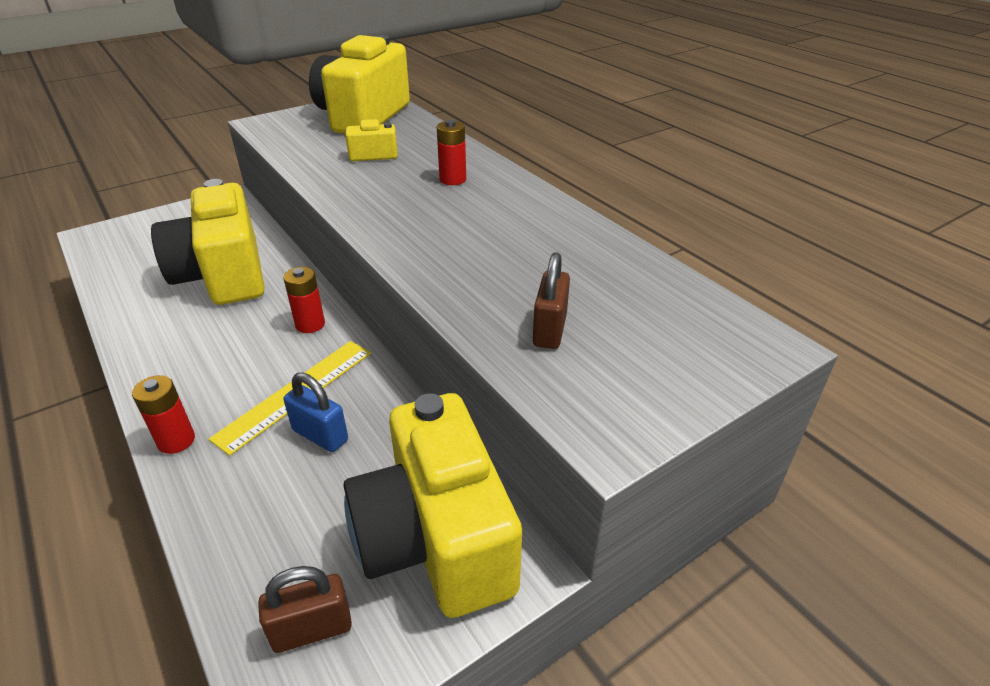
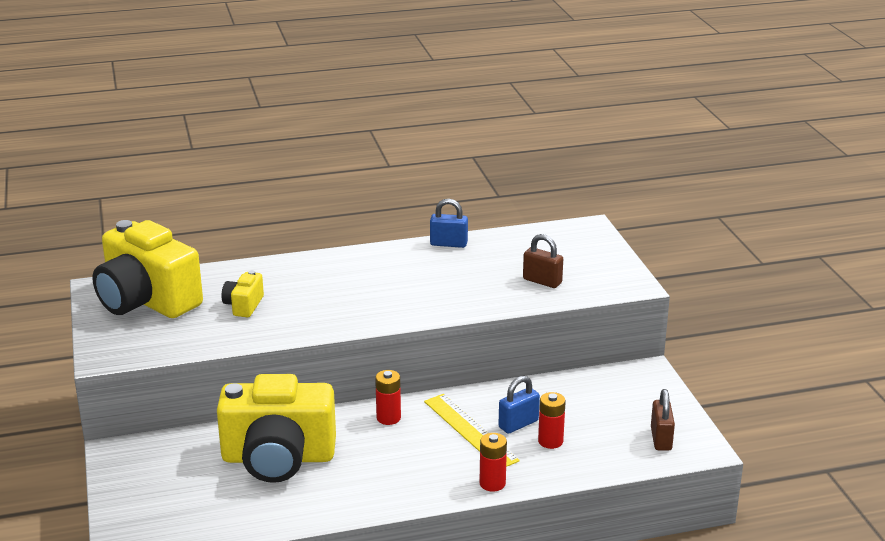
camera: 70 degrees left, 10 degrees down
yellow camera [343,393,522,618] -> none
red battery [437,120,466,185] -> red battery moved to [538,392,566,449]
none -> blue padlock [430,199,468,248]

